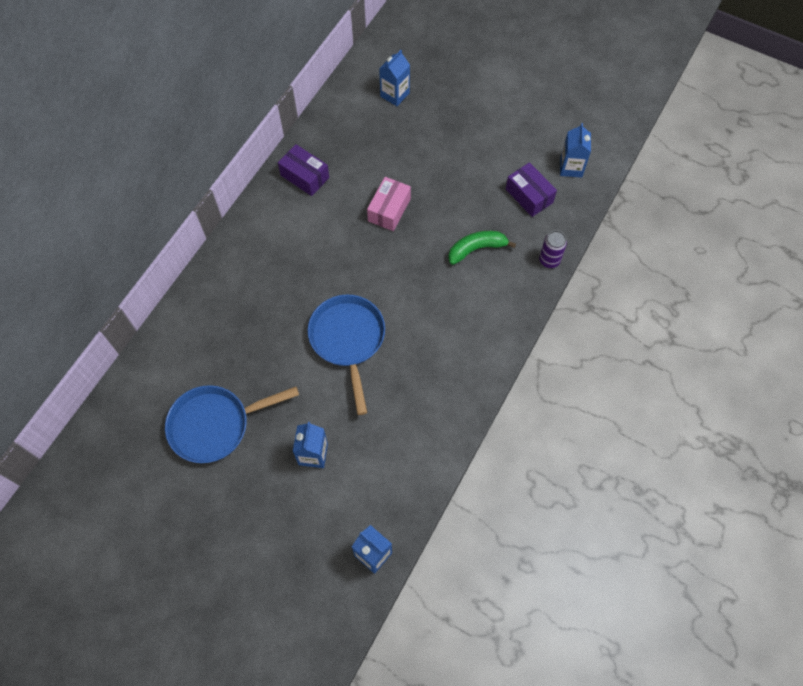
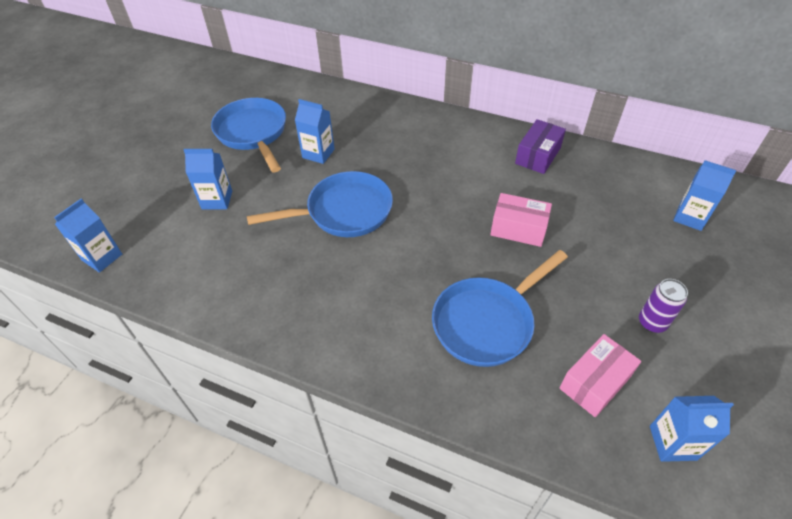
camera: 85 degrees right, 15 degrees down
green banana [448,231,516,265] -> blue pan [432,250,568,367]
purple box [506,162,557,217] -> pink box [560,334,641,417]
purple can [539,230,567,268] -> purple can moved to [639,279,688,333]
none -> blue carton [295,99,335,164]

